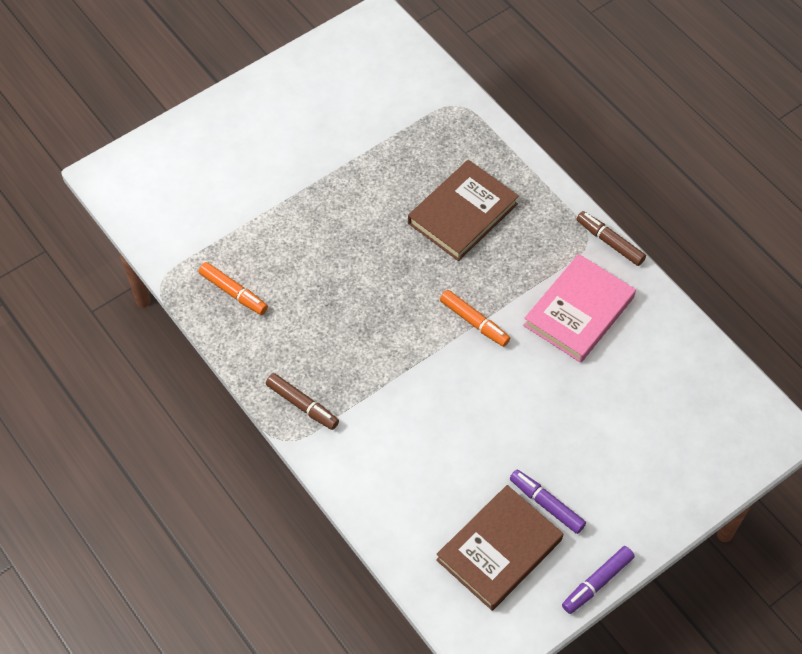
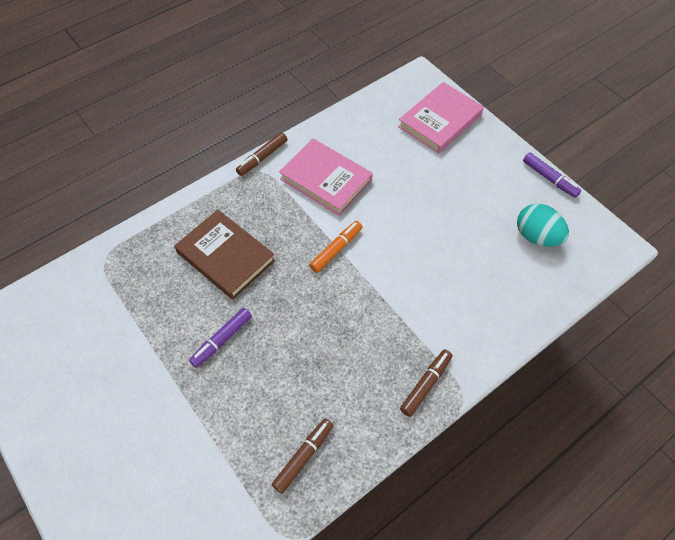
camera: 90 degrees left, 0 degrees up
orange marker [199,262,268,315] -> brown marker [272,419,334,493]
brown book [436,485,563,610] -> turquoise egg [517,204,569,247]
purple marker [510,470,586,534] -> purple marker moved to [189,308,252,368]
none -> pink book [398,82,484,154]

